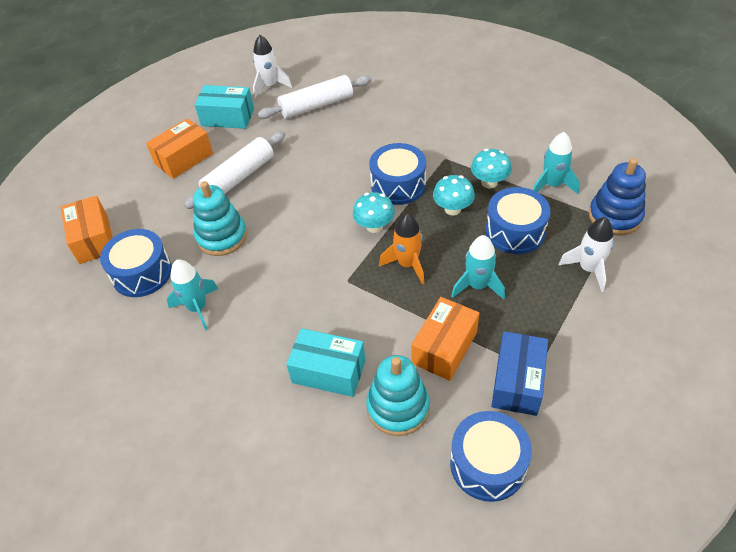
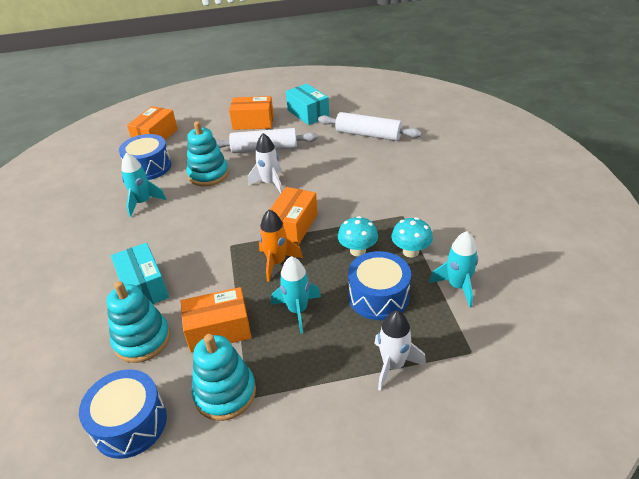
camera: 45 degrees right, 10 degrees down
white rocket [253,35,292,98] -> white rocket moved to [248,133,282,193]
turquoise mushroom [353,192,395,233] -> orange box [270,187,318,245]
blue drum [370,143,426,205] -> none
blue box [491,331,548,416] -> turquoise stacking toy [192,334,256,421]
blue stacking toy [589,158,646,235] -> none

